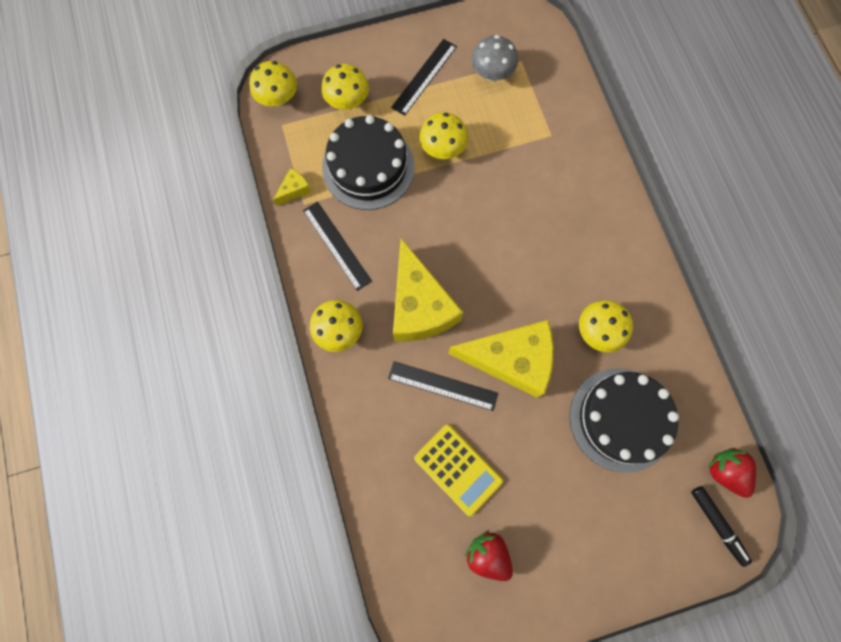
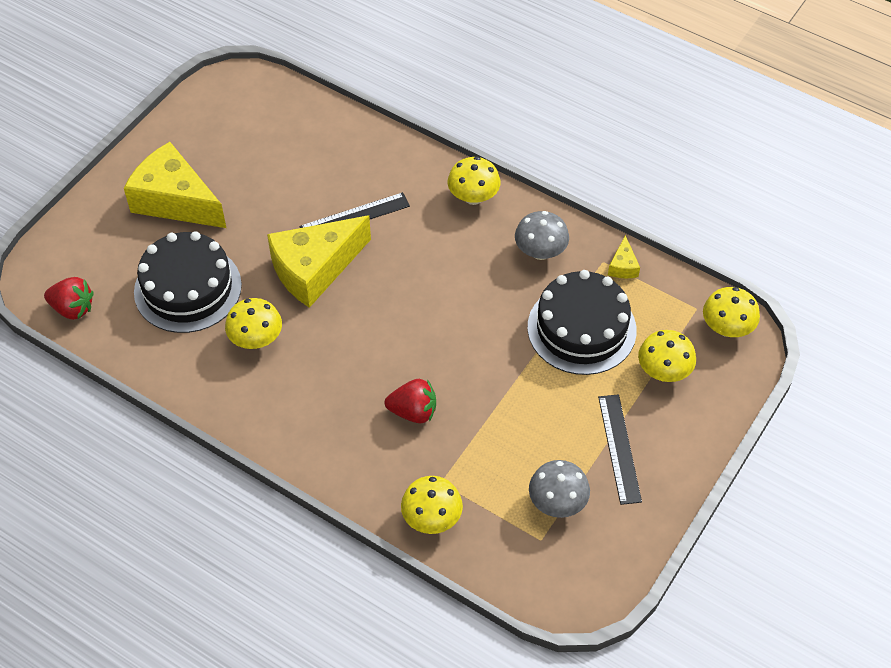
camera: 140 degrees right, 20 degrees down
black ruler [303,201,372,291] -> grey mushroom [515,211,569,260]
yellow cheese [393,238,463,341] -> yellow cheese moved to [124,142,226,228]
yellow calculator [414,424,503,516] -> none
yellow mushroom [419,112,468,159] -> yellow mushroom moved to [401,476,463,534]
red strawberry [465,530,513,581] -> red strawberry moved to [384,379,436,423]
black marker [691,486,752,567] -> none

